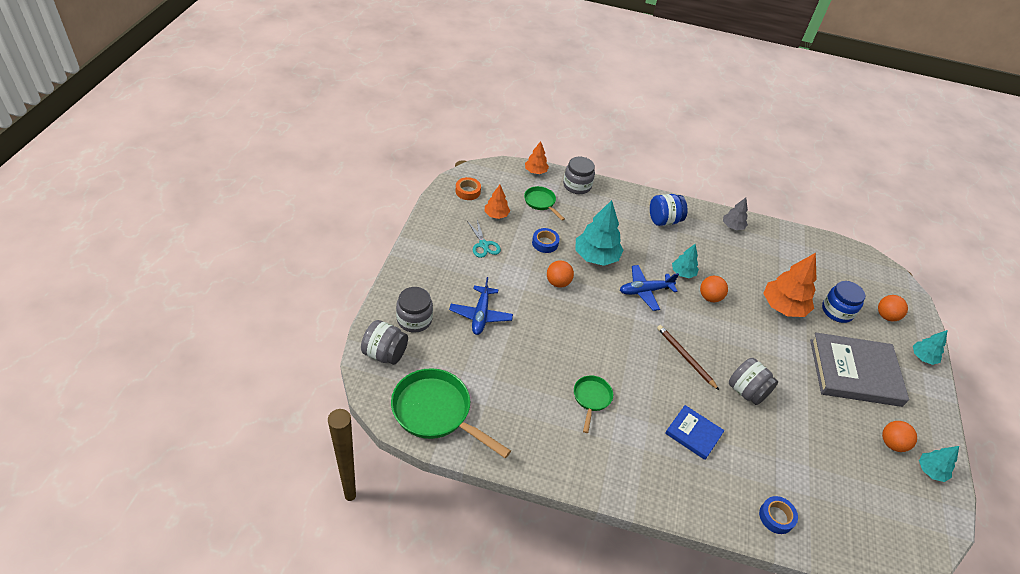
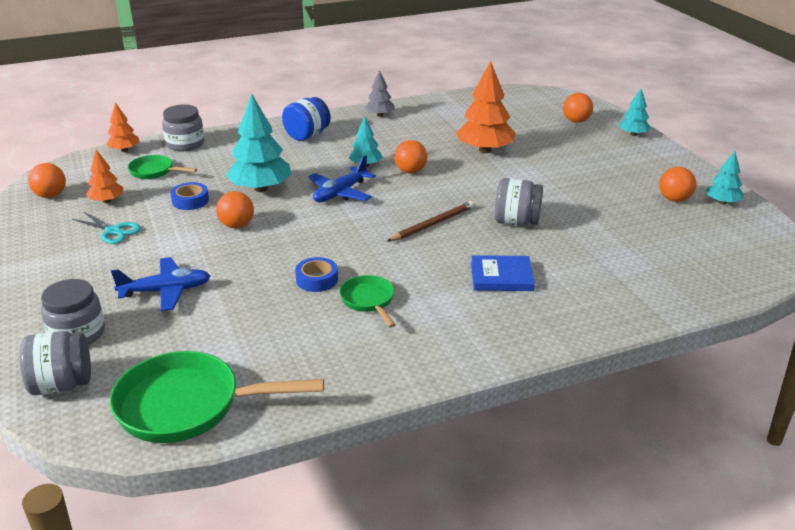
camera: 30 degrees left, 15 degrees down
blue plane [449,277,513,335] -> blue plane turned 75 degrees counterclockwise [111,257,210,311]
orange tape [456,177,481,200] -> orange ball [28,163,66,198]
brown pencil [657,325,719,390] -> brown pencil turned 120 degrees clockwise [387,201,474,241]
blue tape [759,496,798,534] -> blue tape moved to [295,257,338,292]
grey book [810,332,909,407] -> none
blue jar [822,281,865,323] -> none

